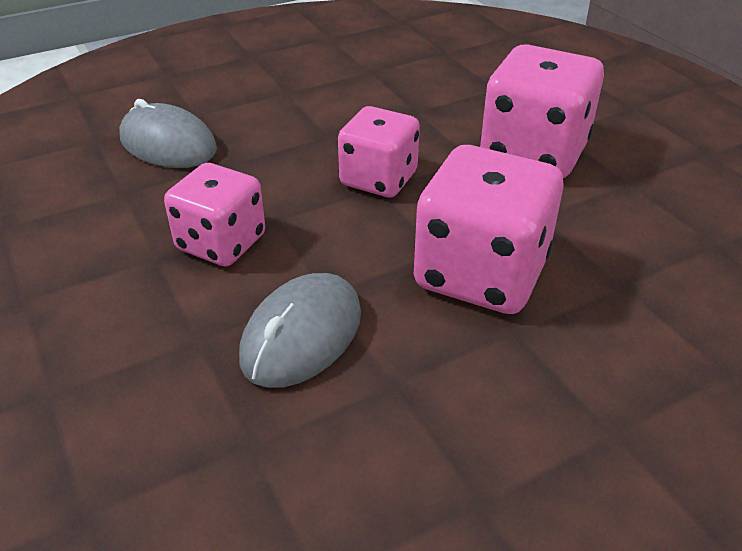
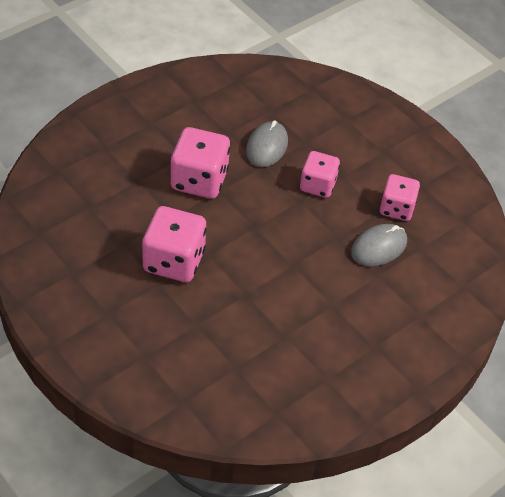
camera: 165 degrees right, 10 degrees up
grey mouse [120,99,217,168] -> grey mouse turned 60 degrees counterclockwise [351,224,407,266]
pink dice [338,106,420,197] -> pink dice moved to [380,174,420,221]

